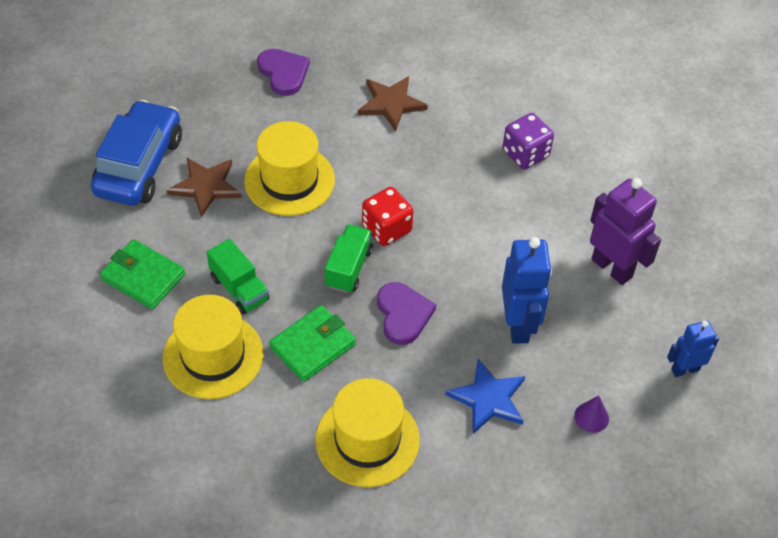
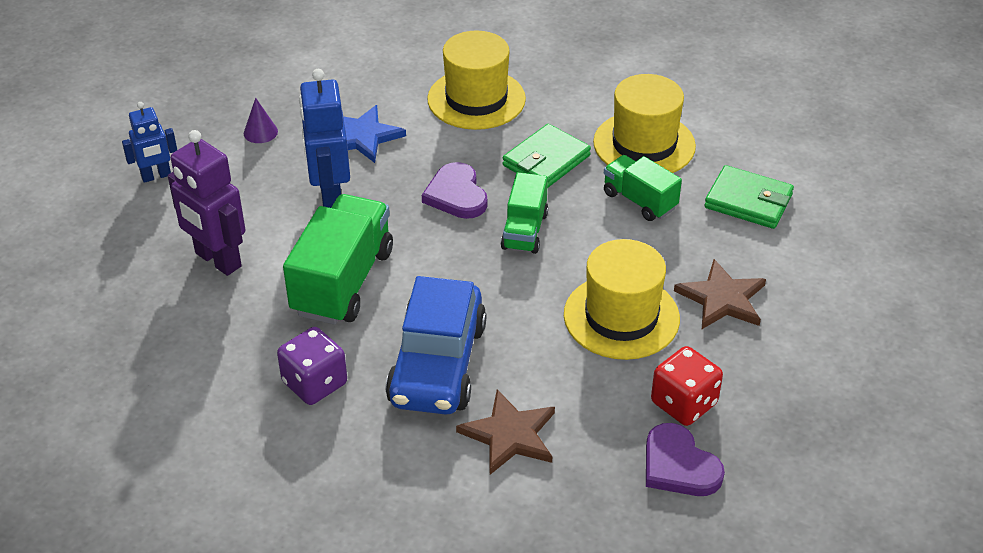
camera: 175 degrees right, 10 degrees down
blue car [91,100,182,206] -> blue car moved to [386,276,487,415]
red dice [362,187,413,246] -> red dice moved to [651,346,723,426]
none -> green truck [283,194,393,325]

